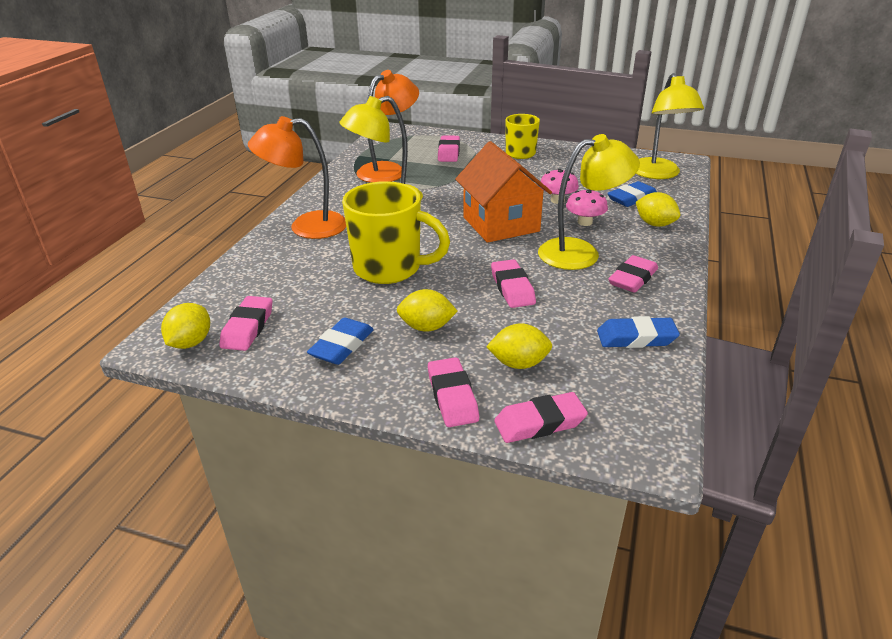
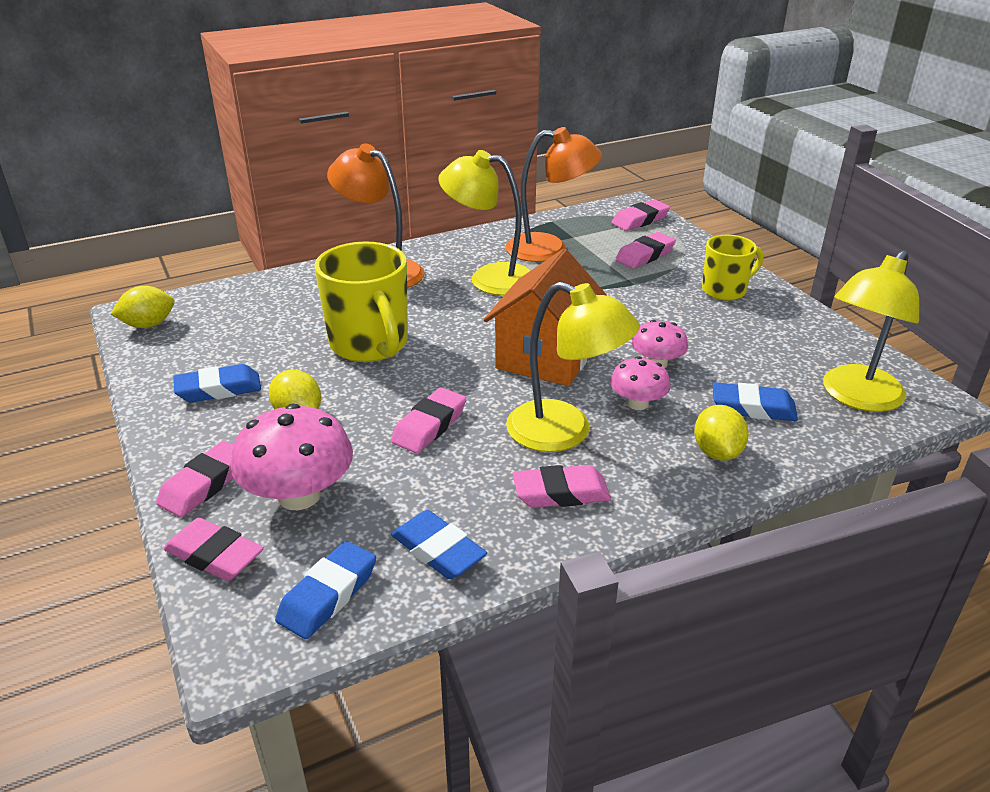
camera: 45 degrees right, 0 degrees up
pink eraser [219,296,273,351] -> pink eraser moved to [611,200,670,231]
yellow lemon [486,323,552,369] -> pink mushroom [231,404,353,510]
none -> blue eraser [275,541,376,639]

